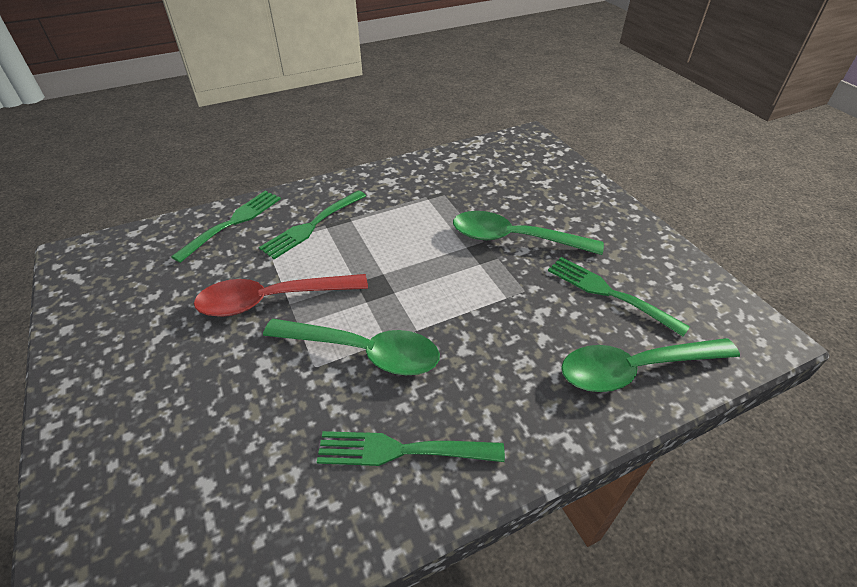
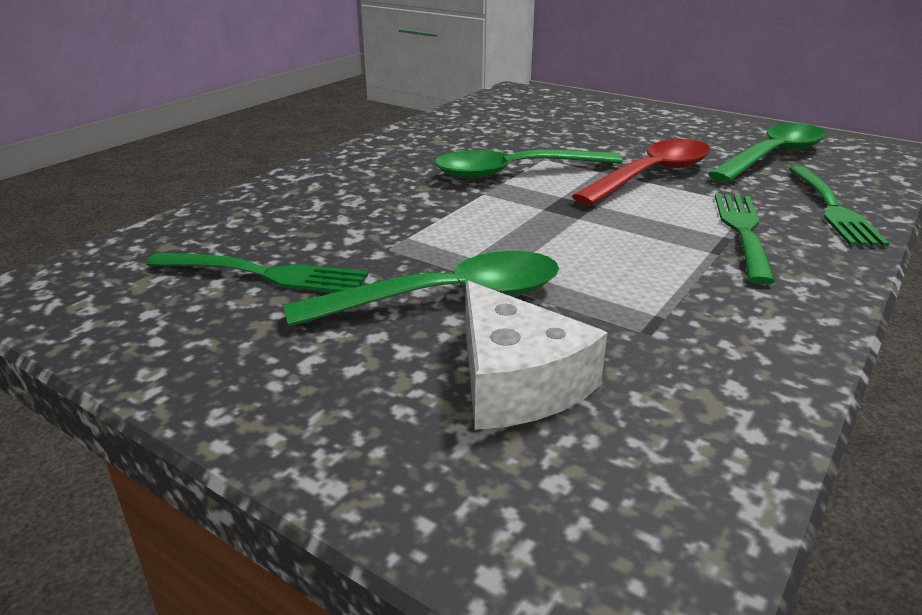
camera: 150 degrees right, 15 degrees down
green fork [317,431,505,466] -> none
green spoon [561,338,740,392] -> green spoon moved to [708,123,826,182]
none -> white cheese [465,281,607,430]

